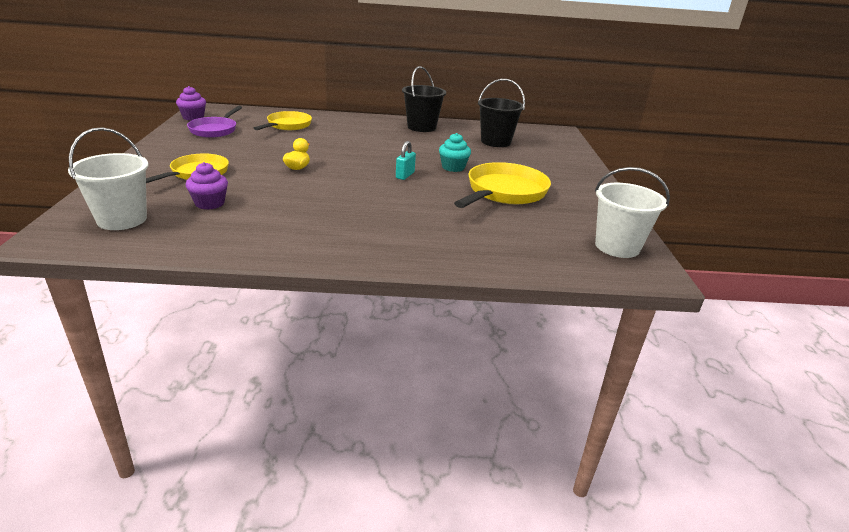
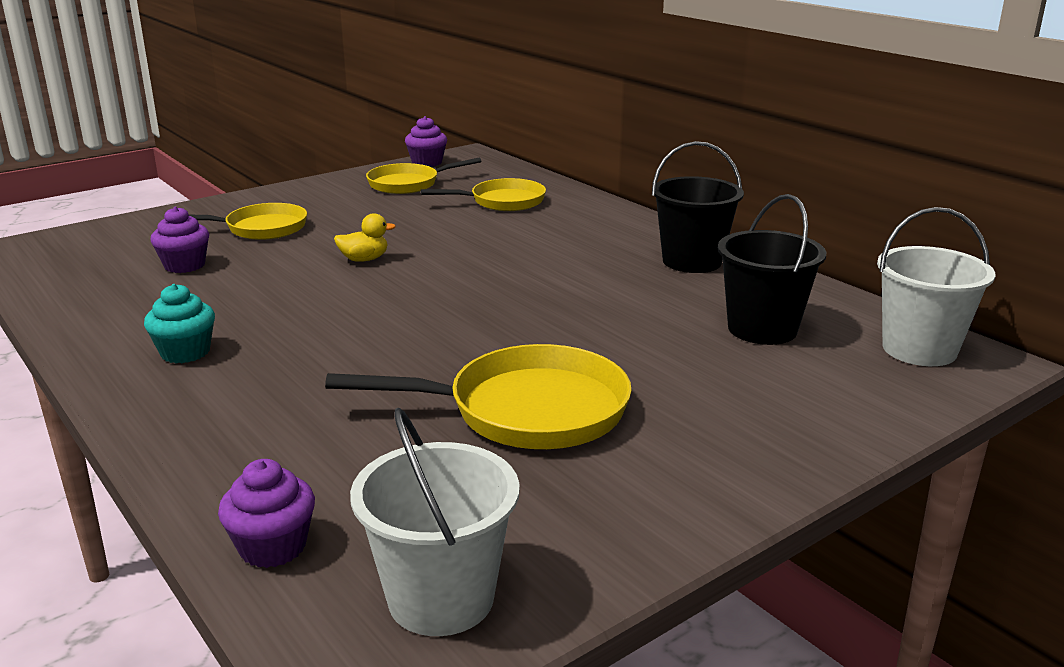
camera: 55 degrees right, 5 degrees down
white bucket [68,127,149,230] -> white bucket moved to [877,207,995,366]
purple pan [187,106,242,138] -> yellow pan [366,158,481,194]
turquoise padlock [396,141,416,180] -> none
turquoise cupcake [439,133,471,172] -> turquoise cupcake moved to [144,284,215,363]
none -> purple cupcake [218,459,315,568]

